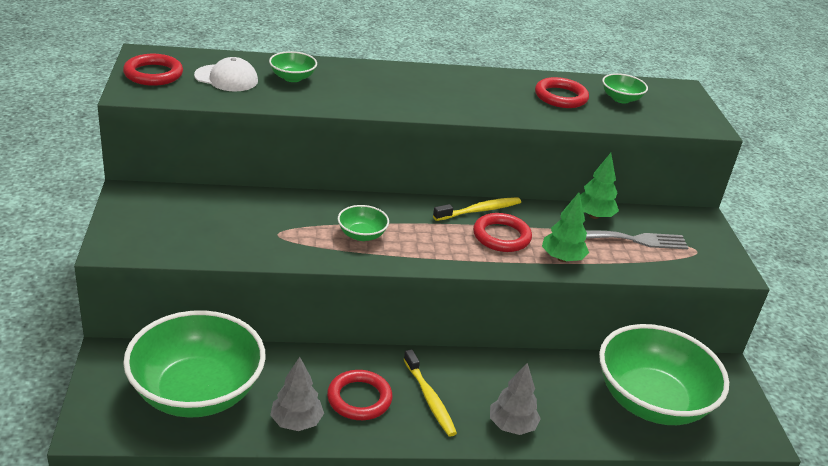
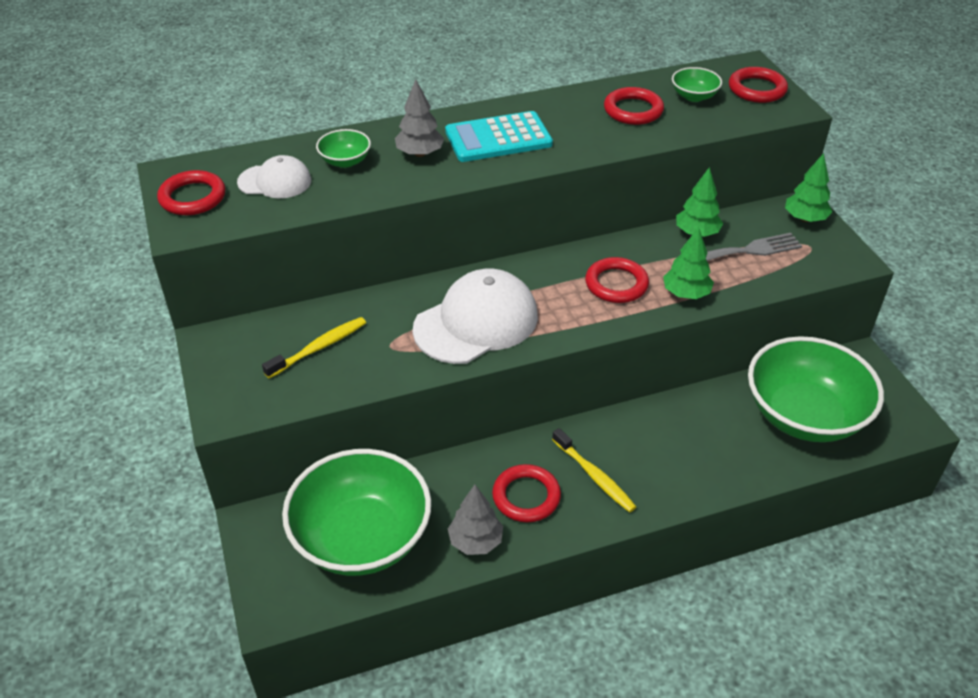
camera: 10 degrees left, 10 degrees up
green bowl [338,205,389,241] -> white cap [412,269,538,364]
yellow toothbrush [433,197,521,221] -> yellow toothbrush moved to [262,317,366,378]
grey tree [490,363,541,435] -> grey tree moved to [395,79,444,157]
none -> turquoise calculator [445,111,553,162]
none -> red ring [729,67,788,103]
none -> green tree [785,153,832,222]

